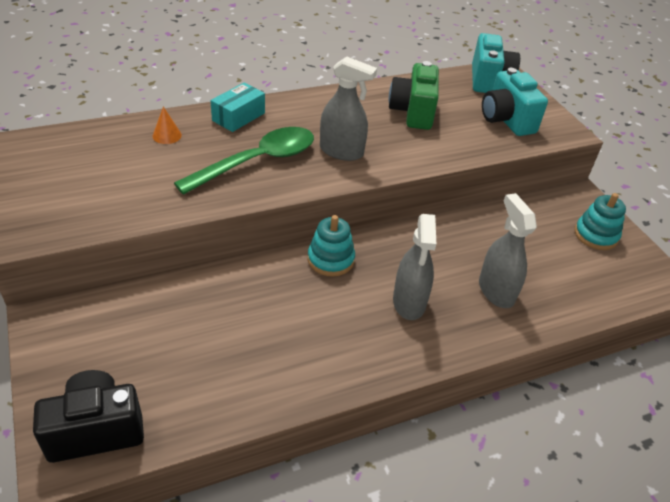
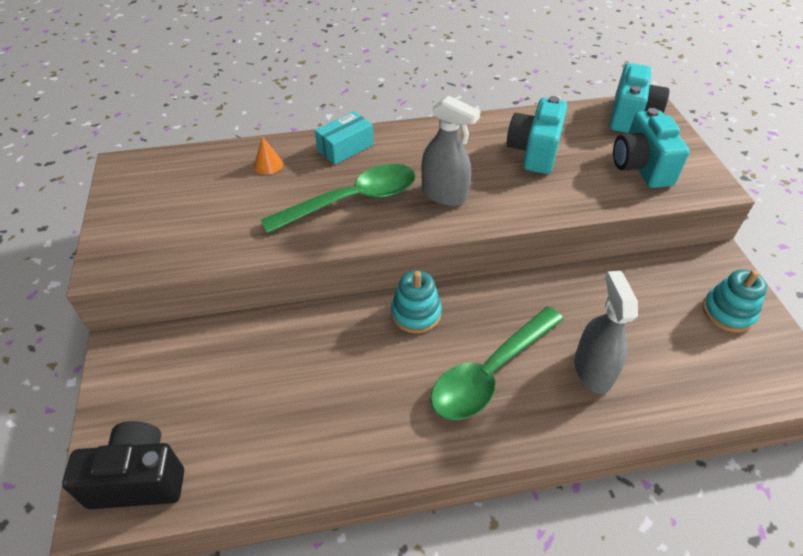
camera: 15 degrees right, 5 degrees up
green camera [389,61,439,130] -> turquoise camera [507,96,567,174]
grey spray bottle [393,214,436,320] -> green spoon [431,306,564,420]

